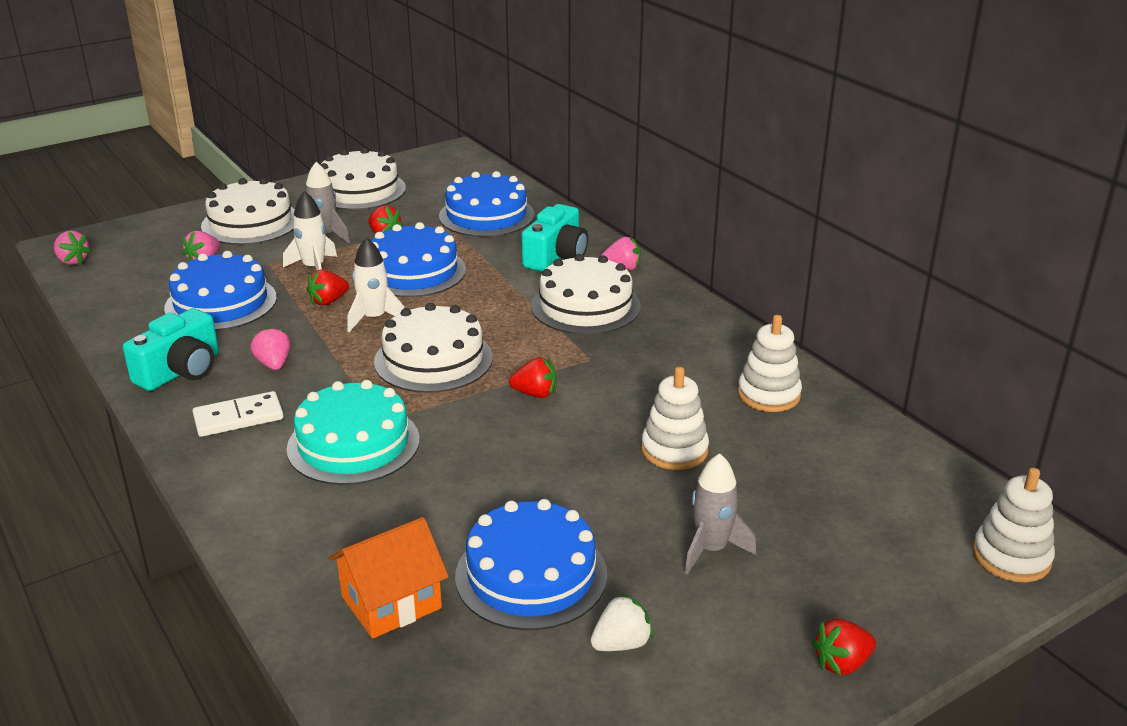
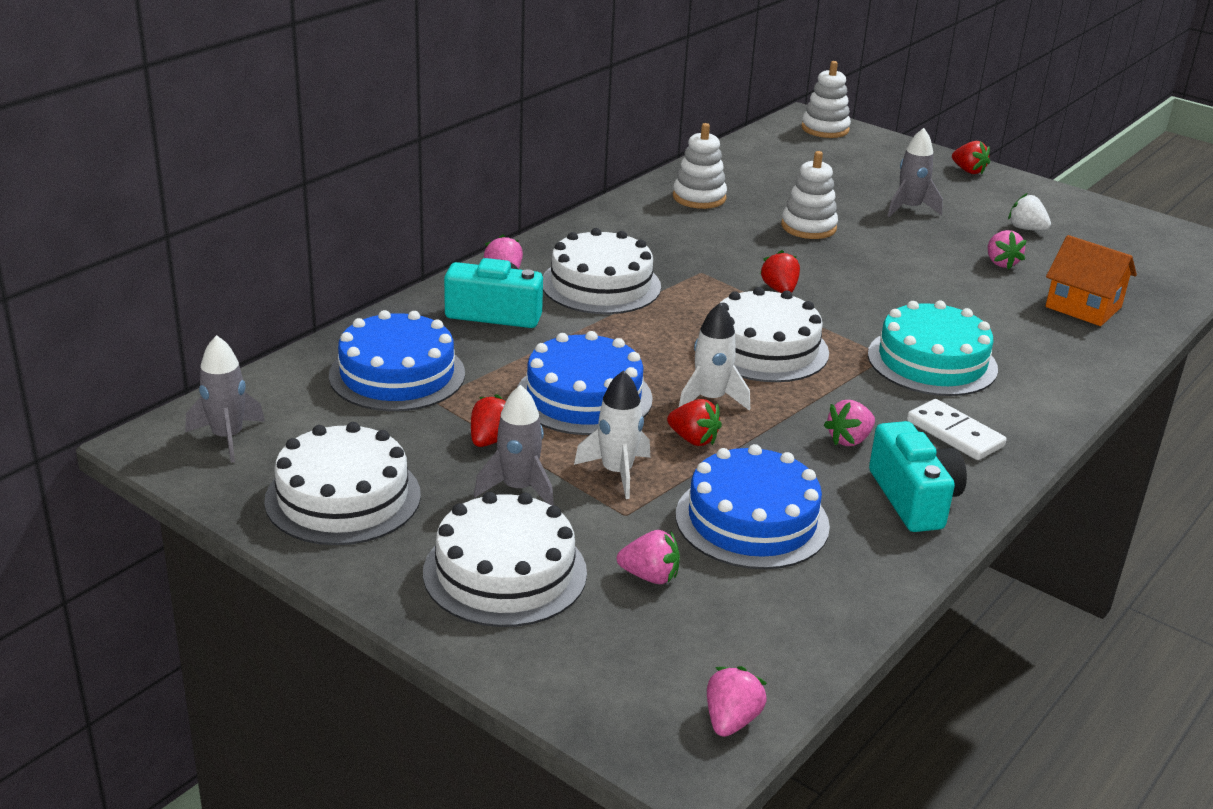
camera: 110 degrees left, 0 degrees up
turquoise camera [123,308,219,391] -> turquoise camera turned 60 degrees clockwise [869,421,967,532]
blue cake [455,499,607,630] -> pink strawberry [988,230,1027,270]
none -> grey rocket [185,335,265,463]

